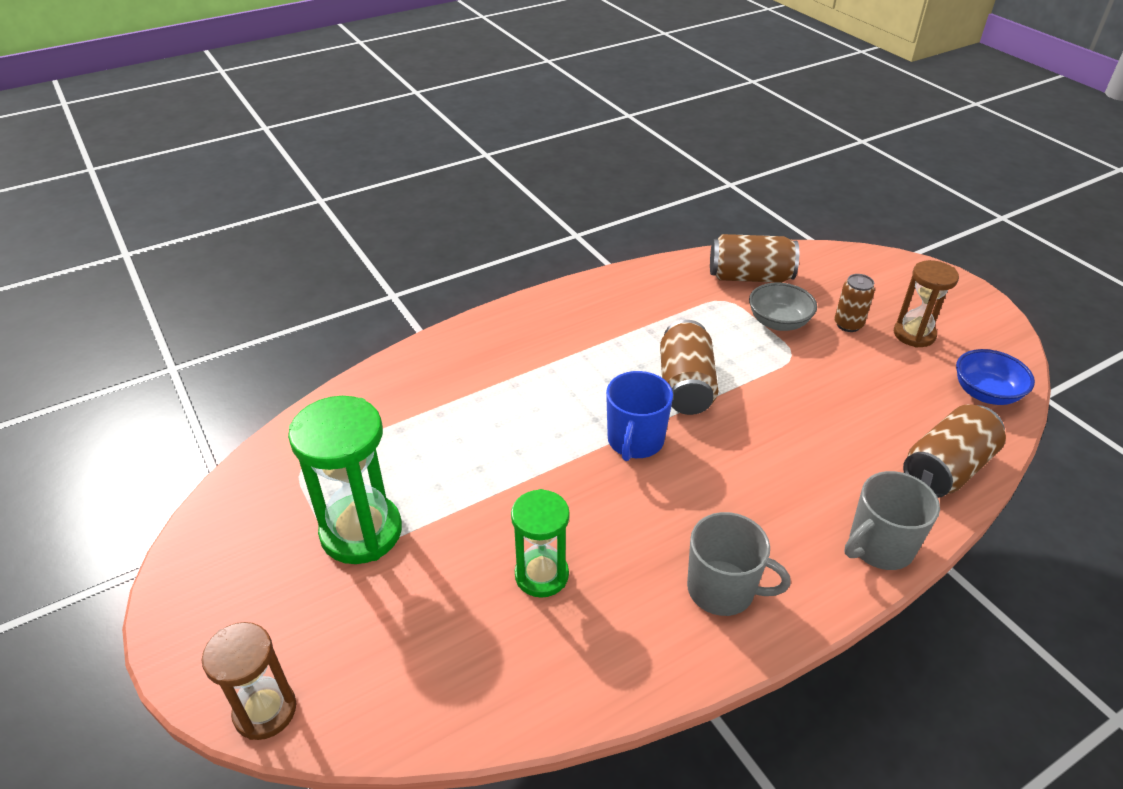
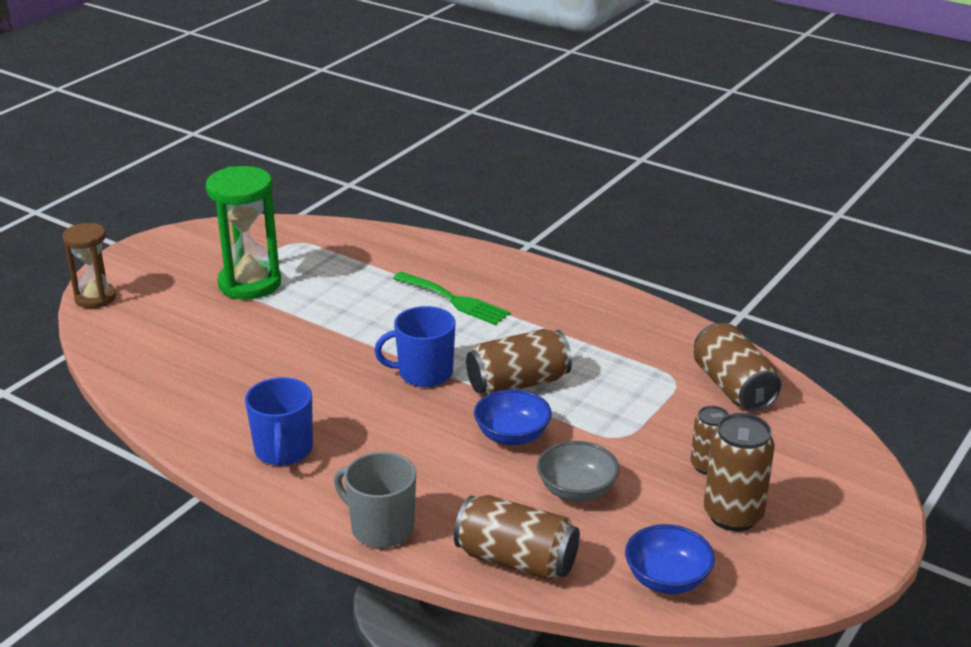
camera: 65 degrees right, 10 degrees down
green hourglass [511,489,569,598] -> none
grey mug [687,512,791,616] -> blue mug [245,377,313,466]
grey bowl [749,282,817,331] -> grey bowl moved to [537,441,619,502]
brown hourglass [894,260,959,348] -> brown can [704,413,775,531]
none -> green fork [393,272,510,325]
none -> blue bowl [474,389,552,445]

